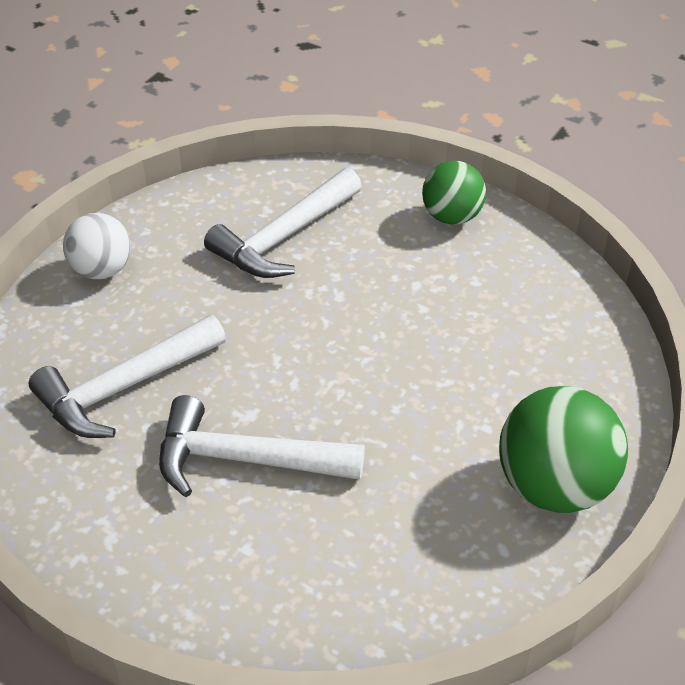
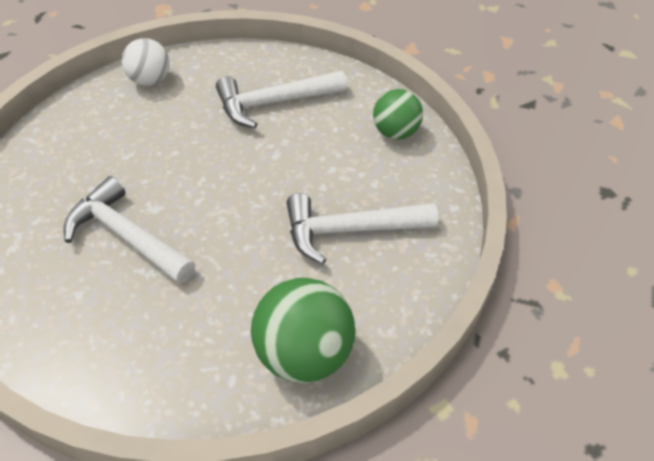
camera: 30 degrees right, 5 degrees up
white hammer [29,315,226,438] -> white hammer moved to [286,193,438,264]

